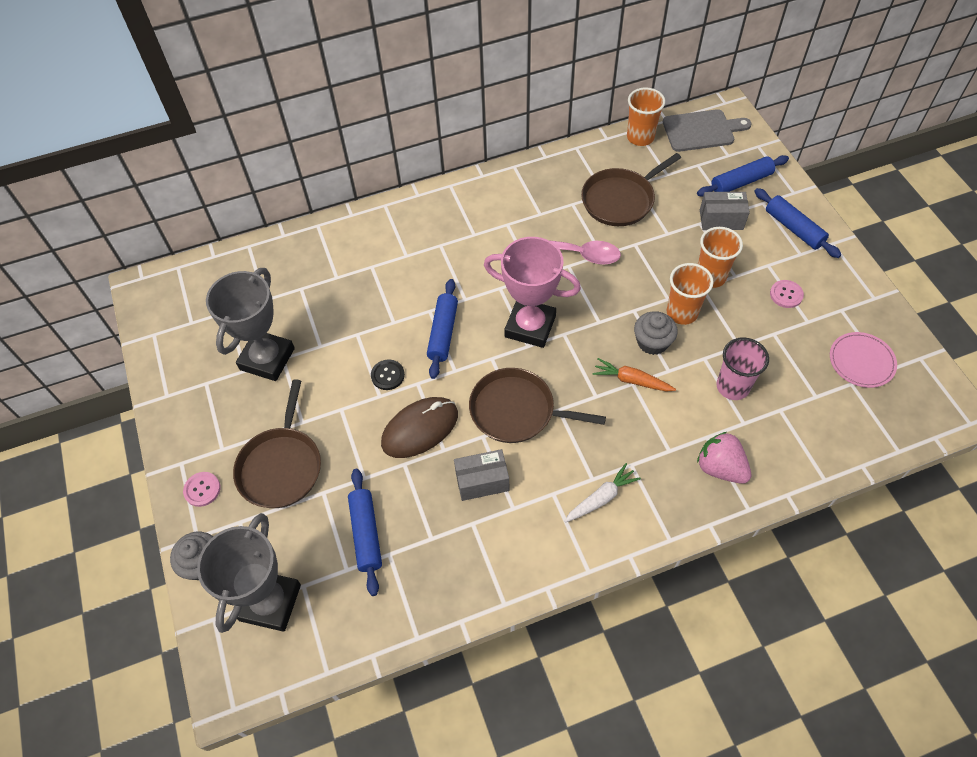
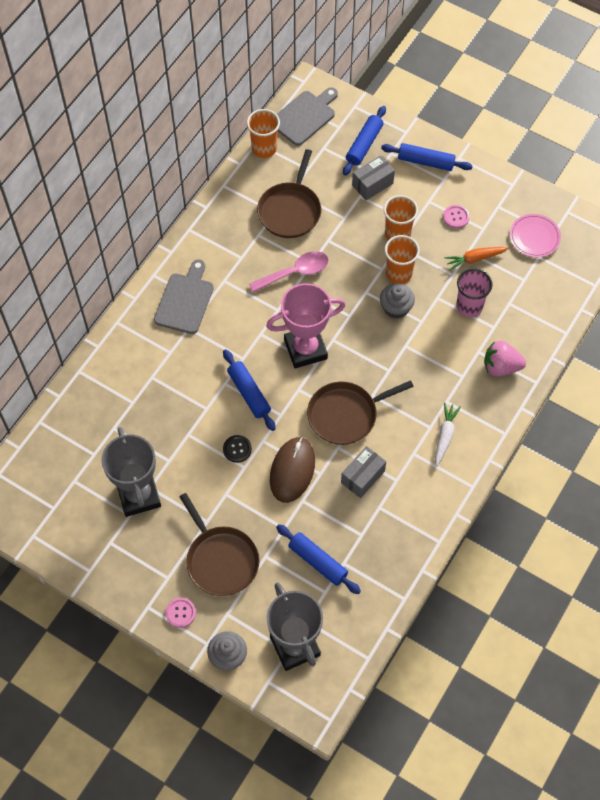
camera: 40 degrees left, 5 degrees up
orange carrot [592,358,676,391] -> orange carrot moved to [444,247,509,271]
none -> grey cutting board [154,259,214,334]

